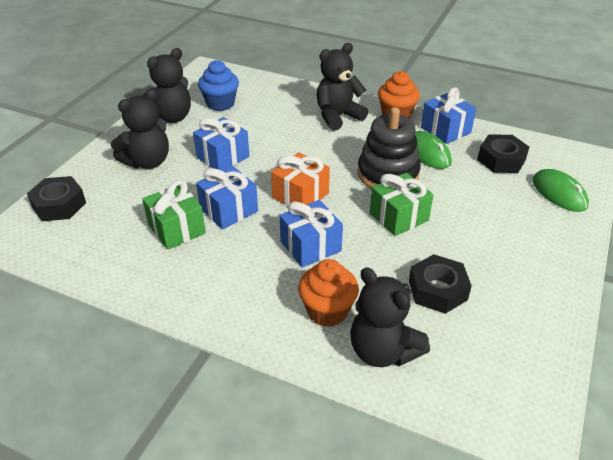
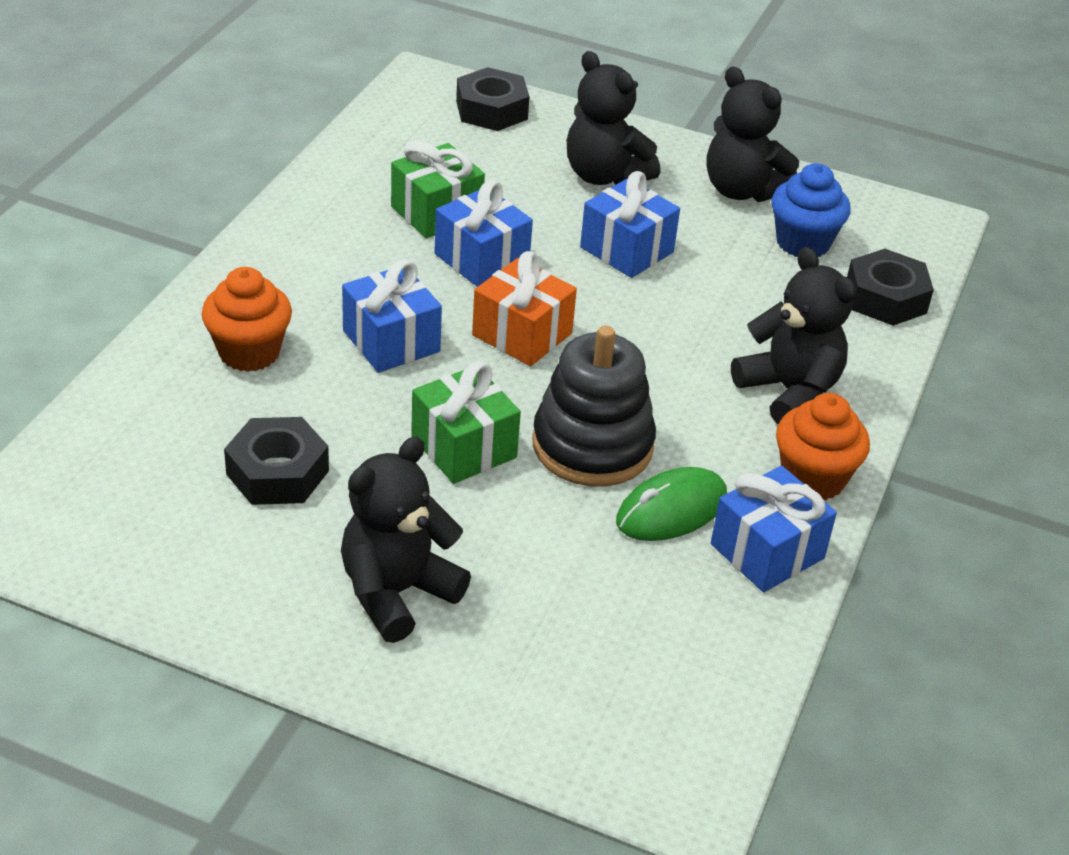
camera: 85 degrees right, 0 degrees up
black teddy bear [350,267,430,367] -> black teddy bear moved to [341,437,471,643]
black nut [477,134,529,173] -> black nut moved to [847,249,934,326]
green mouse [533,169,589,212] -> none

